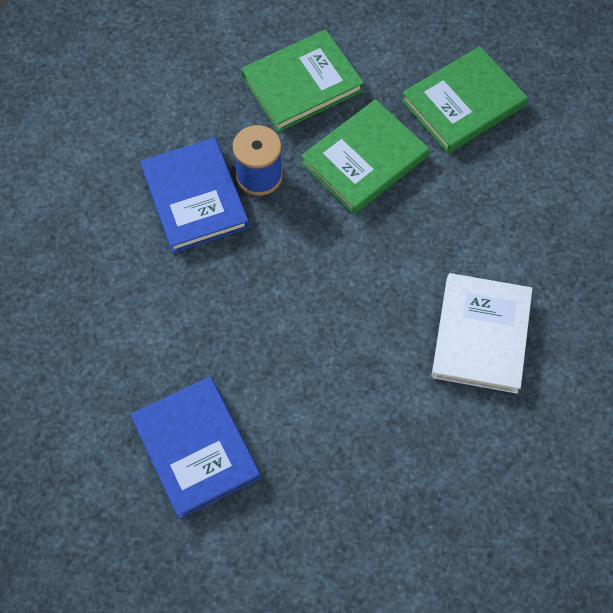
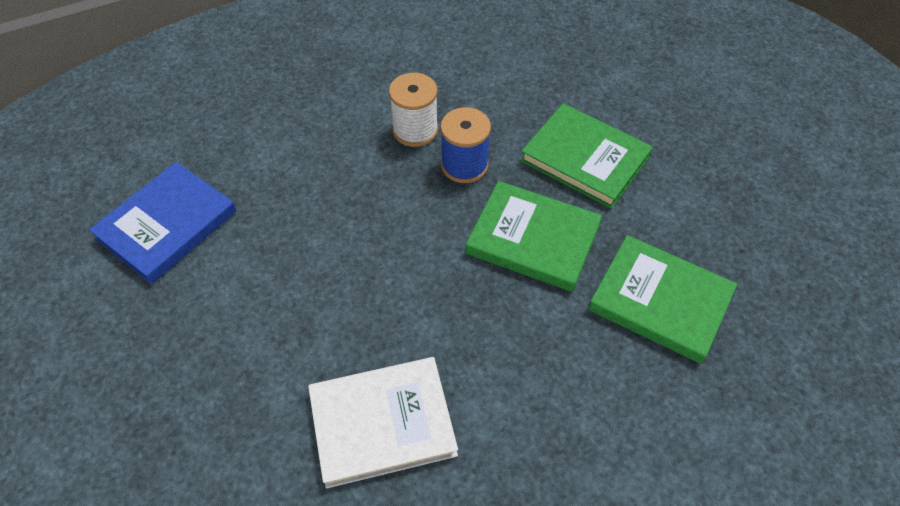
camera: 65 degrees right, 10 degrees down
blue book [140,137,249,253] -> white spool [389,73,438,147]

